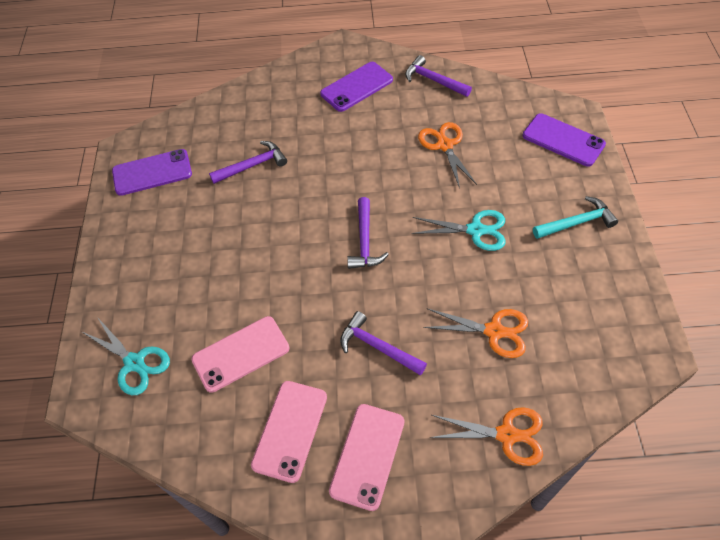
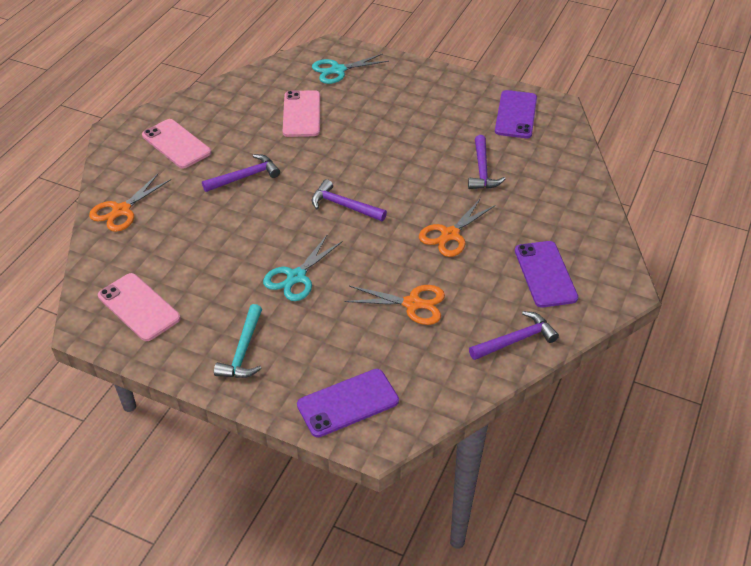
camera: 115 degrees right, 10 degrees down
pink phone [251,381,327,483] -> pink phone moved to [98,273,181,341]
orange scissors [423,308,528,358] -> orange scissors moved to [419,198,496,257]

